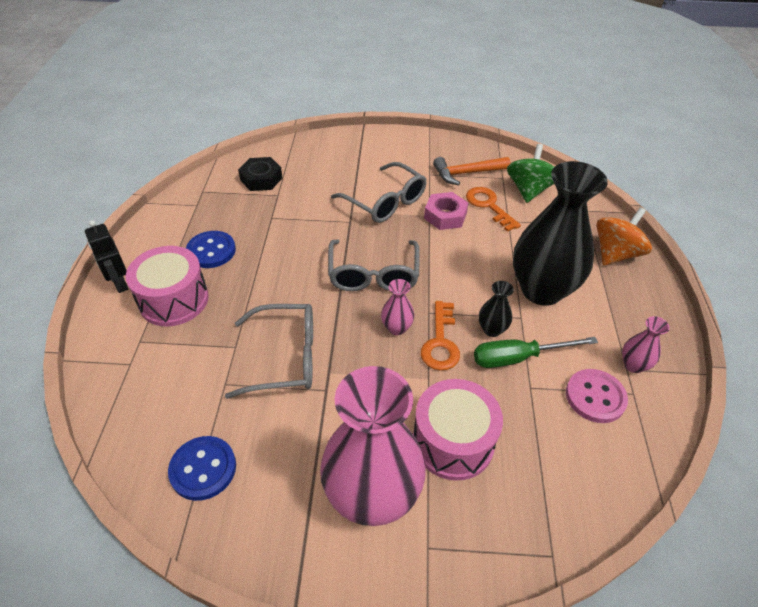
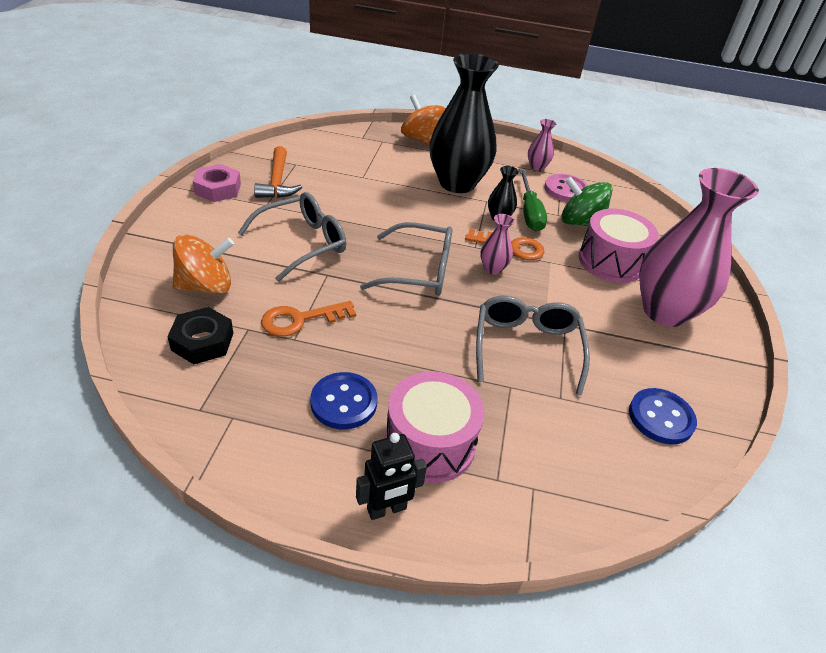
camera: 85 degrees left, 5 degrees down
pink nut [424,192,468,230] -> pink nut moved to [193,164,241,202]
orange key [466,187,521,232] -> orange key moved to [261,301,356,337]
green spinning top [507,144,554,203] -> green spinning top moved to [561,176,613,226]
none -> orange spinning top [173,234,234,294]

